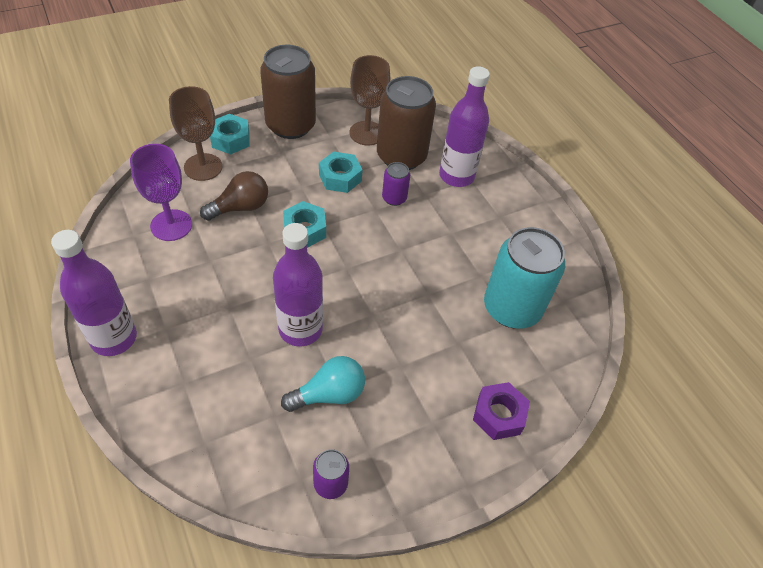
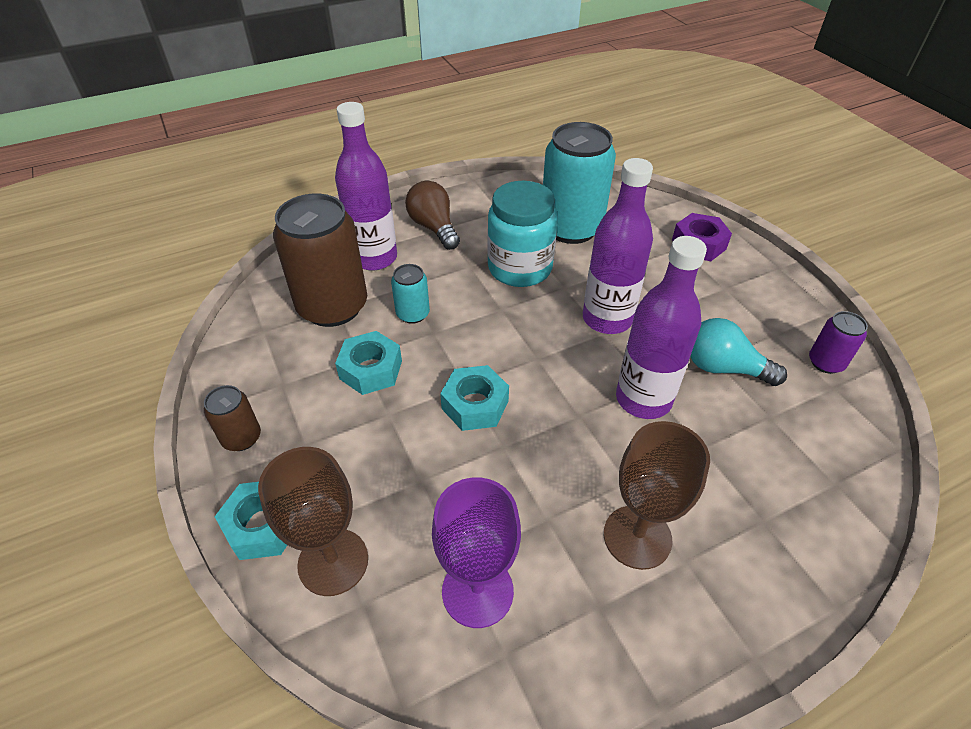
camera: 85 degrees left, 5 degrees down
purple bottle [51,230,137,356] -> purple bottle moved to [583,158,653,334]
brown light bulb [200,171,268,221] -> brown light bulb moved to [405,181,460,250]
brown can [260,45,316,139] -> brown can [204,385,261,451], size x0.47
turquoise light bulb [281,356,365,412] -> turquoise light bulb turned 45 degrees counterclockwise [691,318,787,386]
brown goblet [350,55,391,145] -> brown goblet moved to [604,421,710,570]
purple can [382,162,410,206] -> turquoise can [391,264,430,324]
none -> turquoise jar [487,181,558,287]

